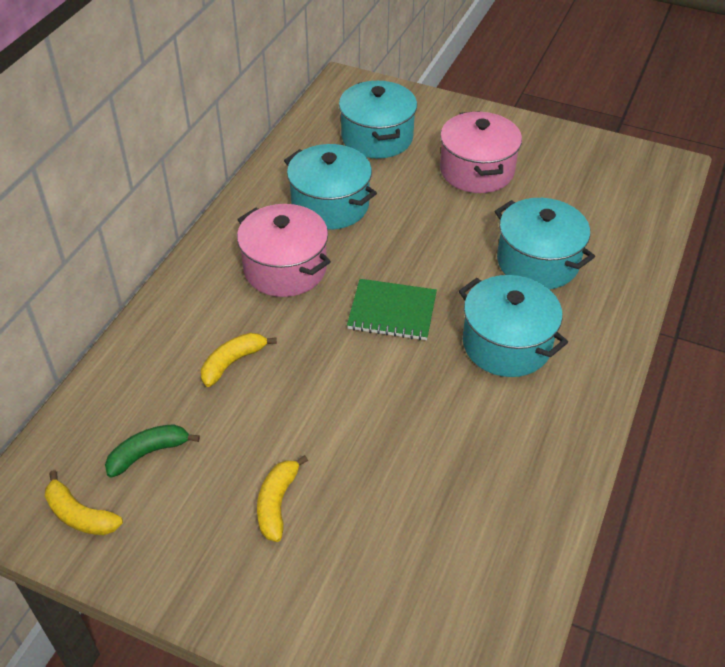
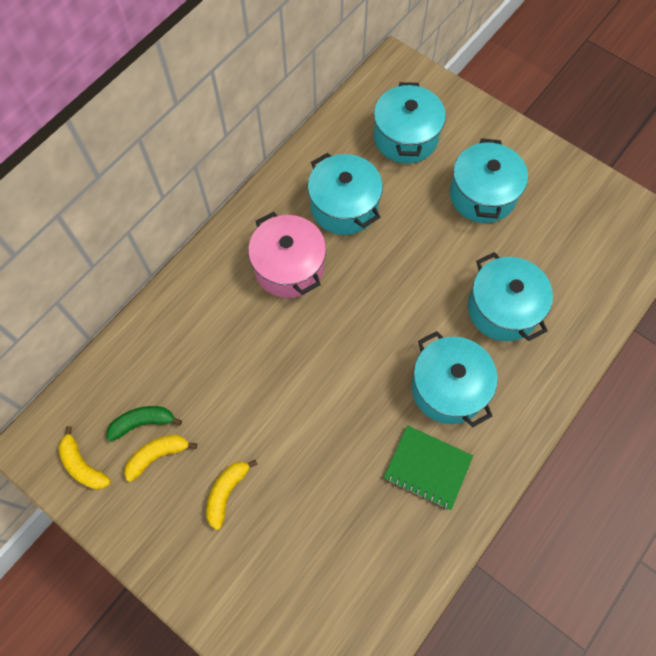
camera: 15 degrees right, 20 degrees up
yellow banana [201,333,277,387] -> yellow banana moved to [124,435,197,482]
green notebook [347,279,437,340] -> green notebook moved to [384,425,473,510]
pink pot [440,111,522,193] -> turquoise pot [450,138,528,223]

